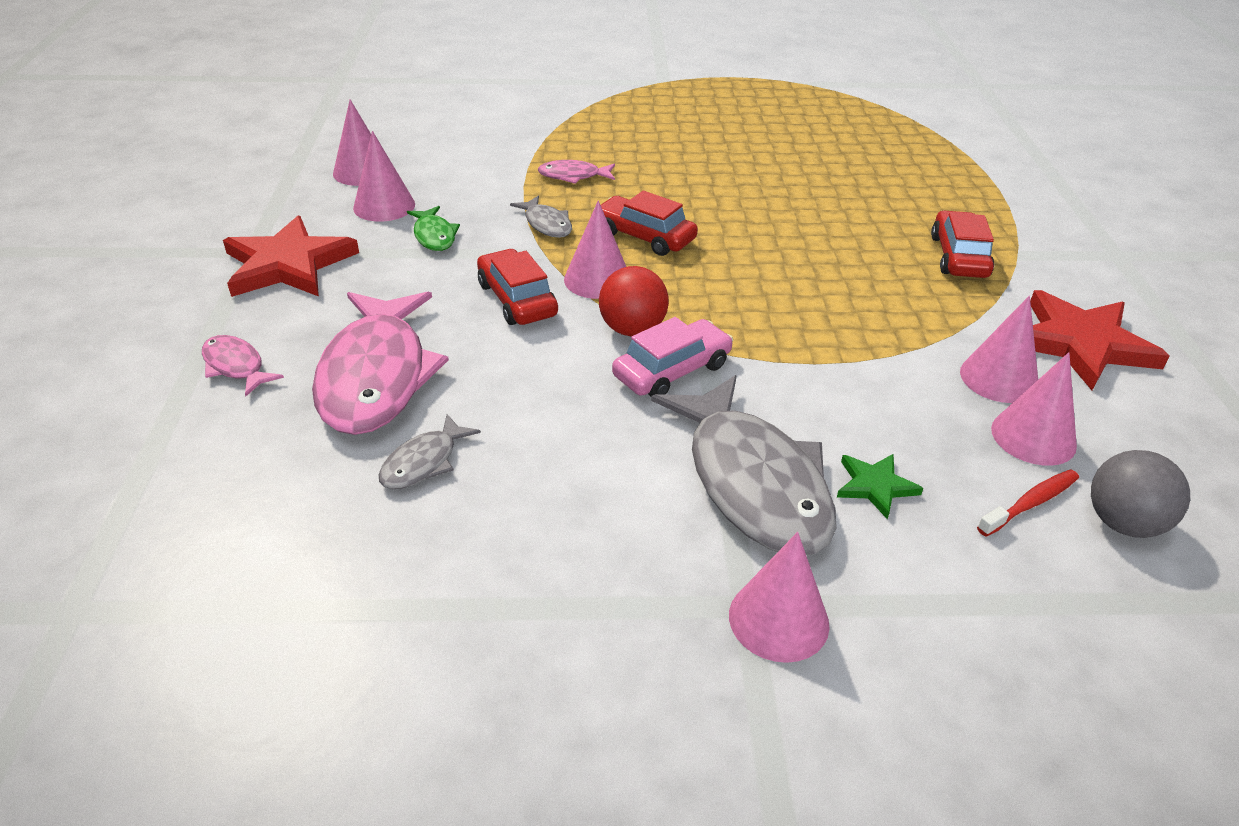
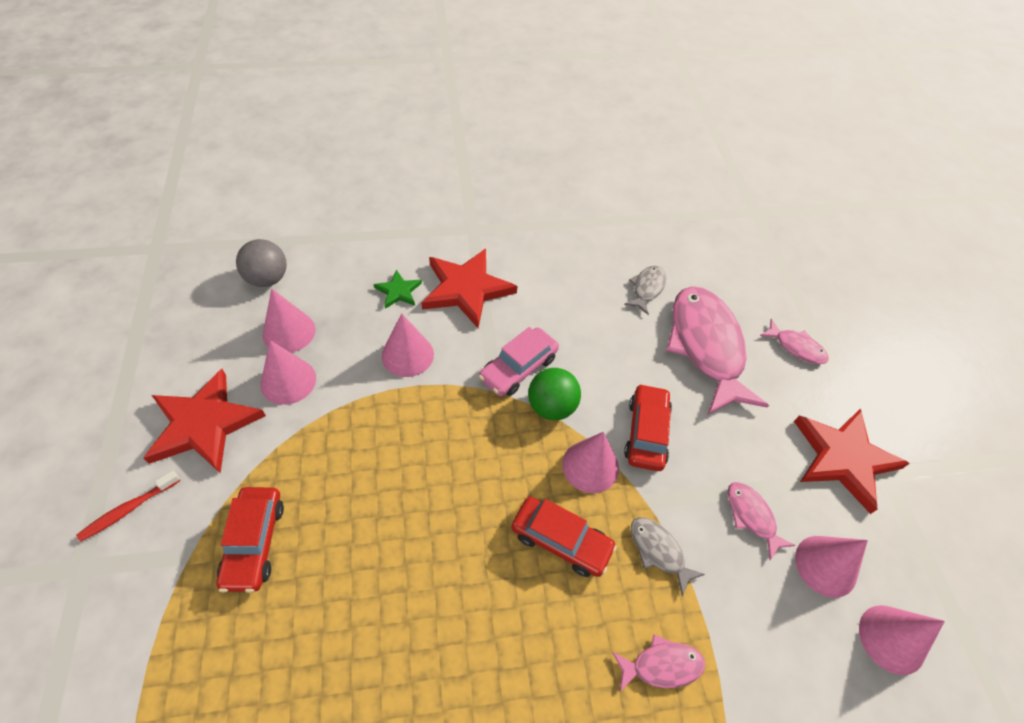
camera: 170 degrees right, 15 degrees up
green fish [407,206,460,251] -> pink fish [727,482,795,560]
red car [477,249,558,325] -> red car turned 135 degrees counterclockwise [624,384,672,471]
red ball [599,266,669,336] -> green ball [528,368,581,420]
grey fish [651,375,836,555] -> red star [421,248,517,328]
pink cone [729,532,830,663] -> pink cone moved to [382,313,434,377]
red toothbrush [977,469,1079,537] -> red toothbrush moved to [76,471,181,542]

